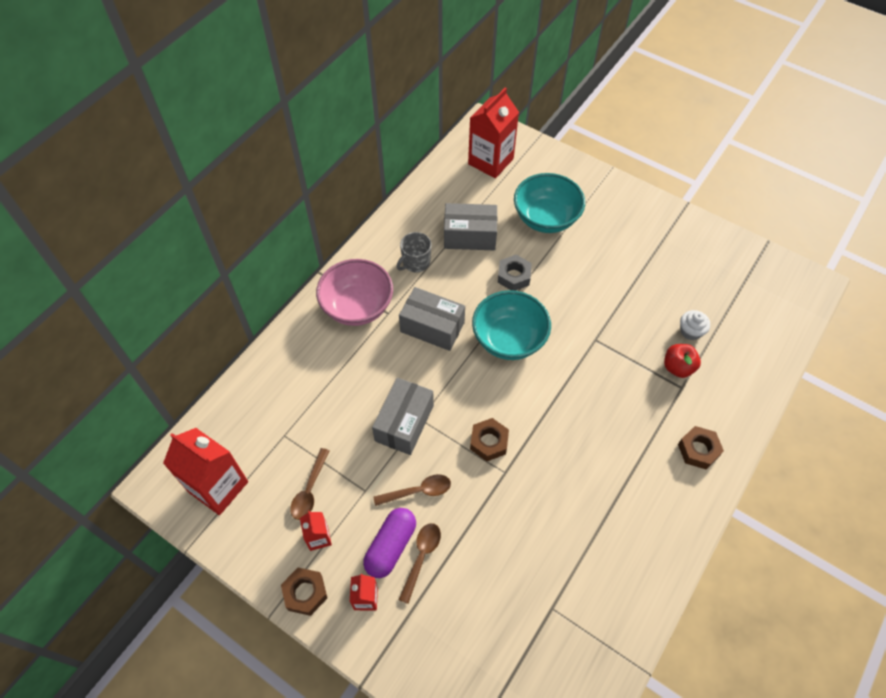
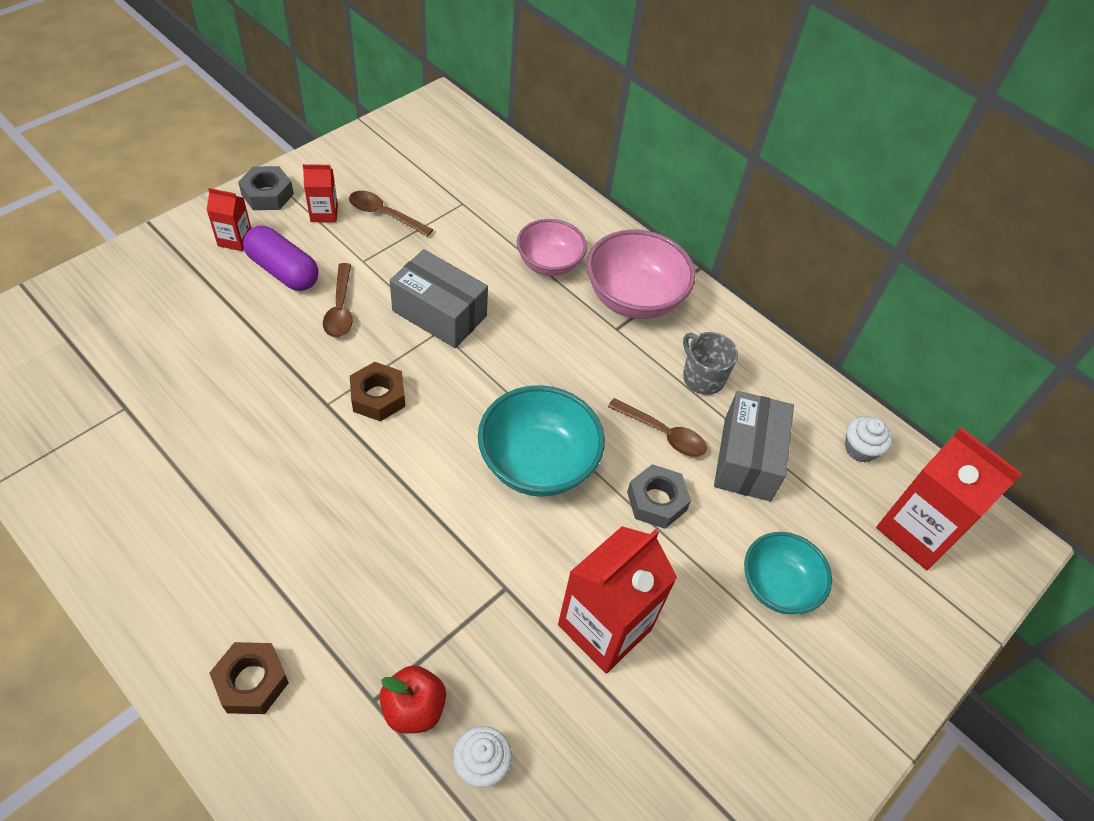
camera: 95 degrees right, 5 degrees down
red carton [163,428,248,515] -> red carton moved to [558,526,677,673]
brown nut [281,568,327,616] -> grey nut [238,166,294,210]
grey box [399,287,465,351] -> none
brown spoon [399,523,441,604] -> brown spoon moved to [608,398,707,457]
turquoise bowl [514,173,585,233] -> turquoise bowl [744,532,832,614], size x0.66
none -> pink bowl [517,219,587,276]
none -> white cupcake [845,416,892,462]

